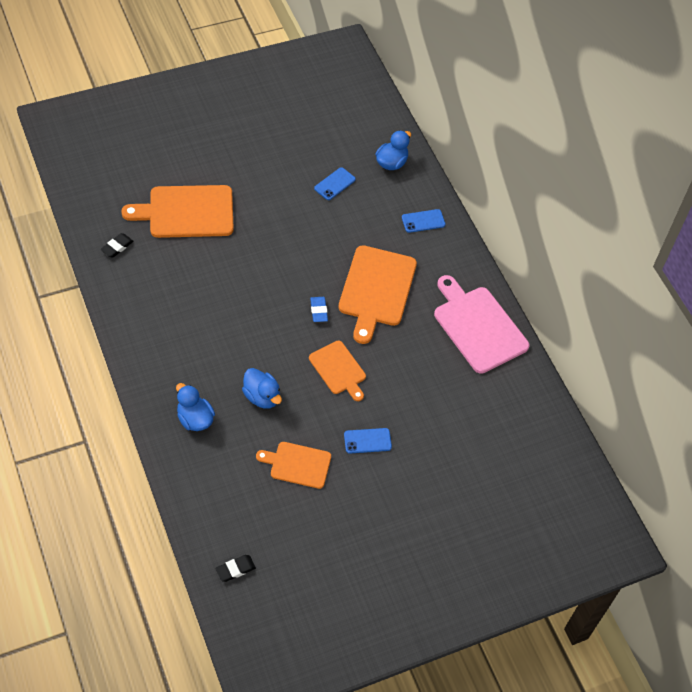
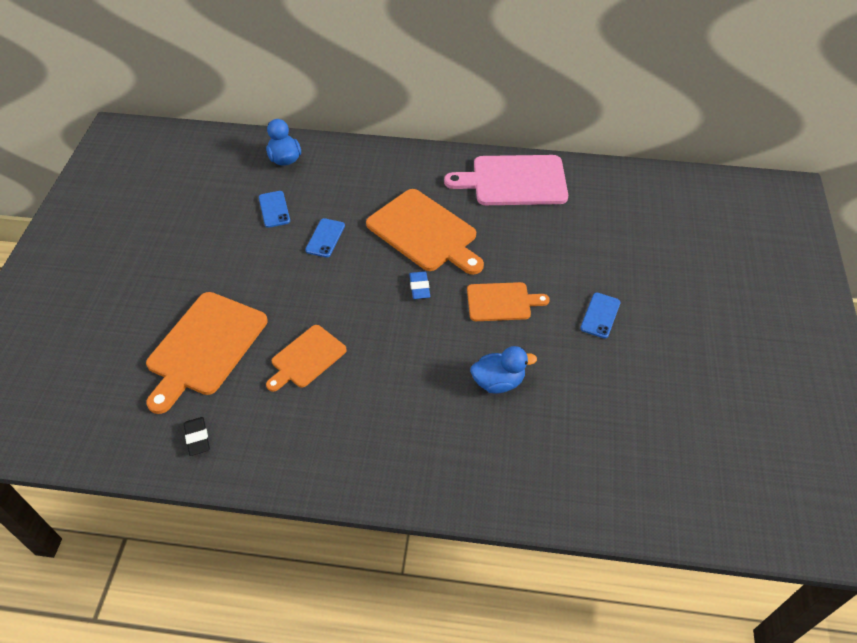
camera: 55 degrees left, 5 degrees down
blue duck [176,383,215,431] -> none
black eraser [215,555,256,582] -> none
orange cutting board [256,442,331,489] -> orange cutting board moved to [266,325,347,392]
blue eraser [310,297,328,322] -> blue eraser turned 60 degrees clockwise [409,271,430,299]
blue phone [402,209,446,233] -> blue phone moved to [305,218,345,257]

